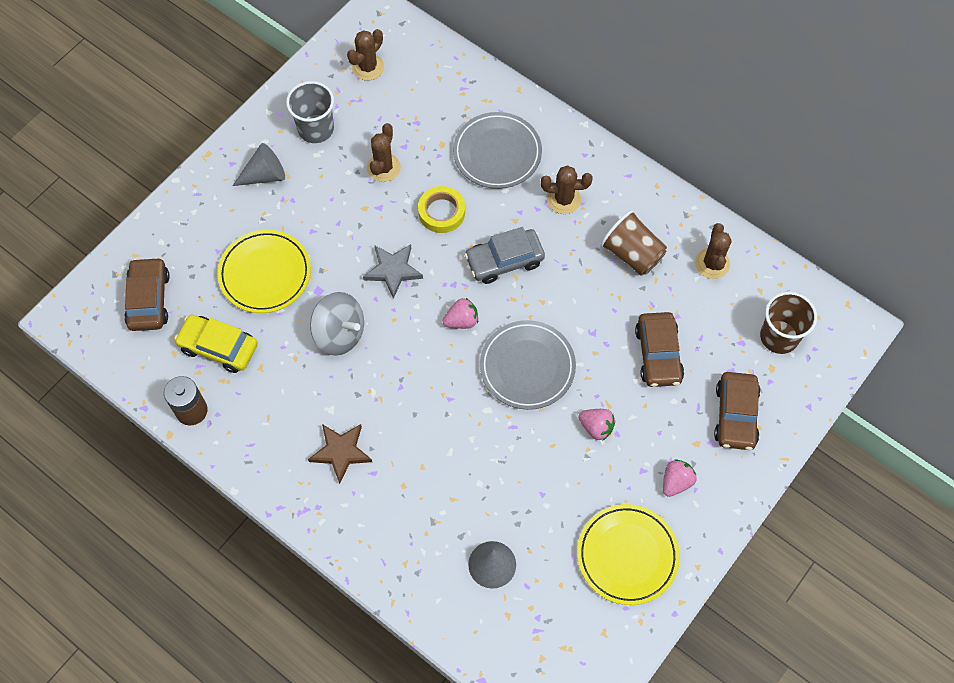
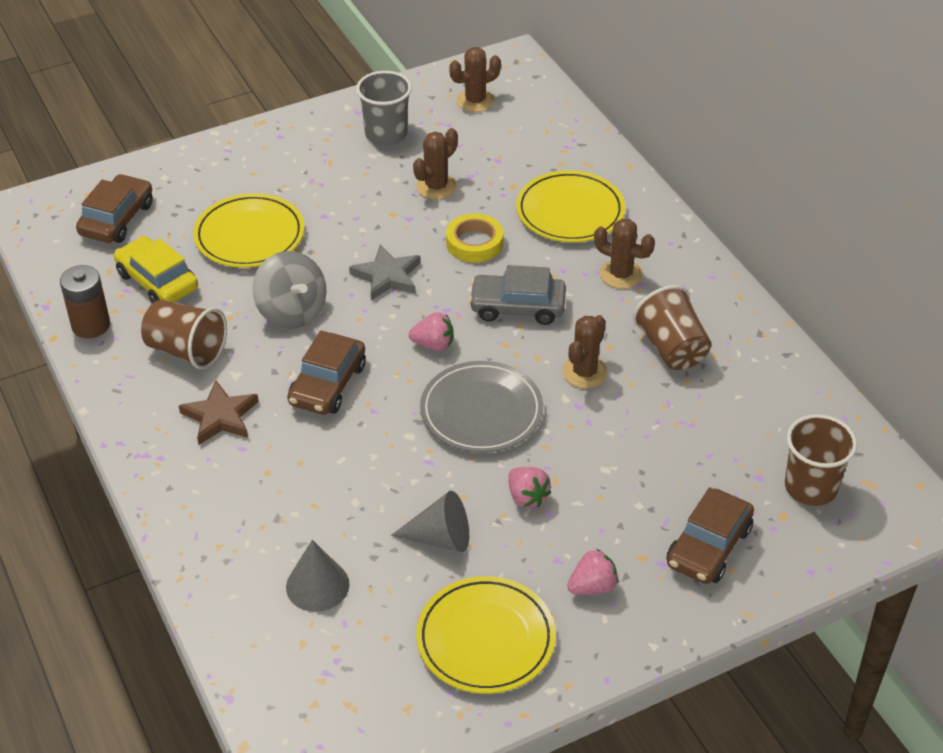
camera: 25 degrees right, 20 degrees down
grey cone [232,143,285,186] -> grey cone moved to [391,491,469,552]
grey plate [453,112,542,189] -> yellow plate [516,170,625,242]
brown car [635,312,684,387] -> brown car moved to [287,330,366,415]
brown cactus [695,223,732,279] -> brown cactus moved to [562,315,608,389]
none -> brown cup [141,300,227,369]

